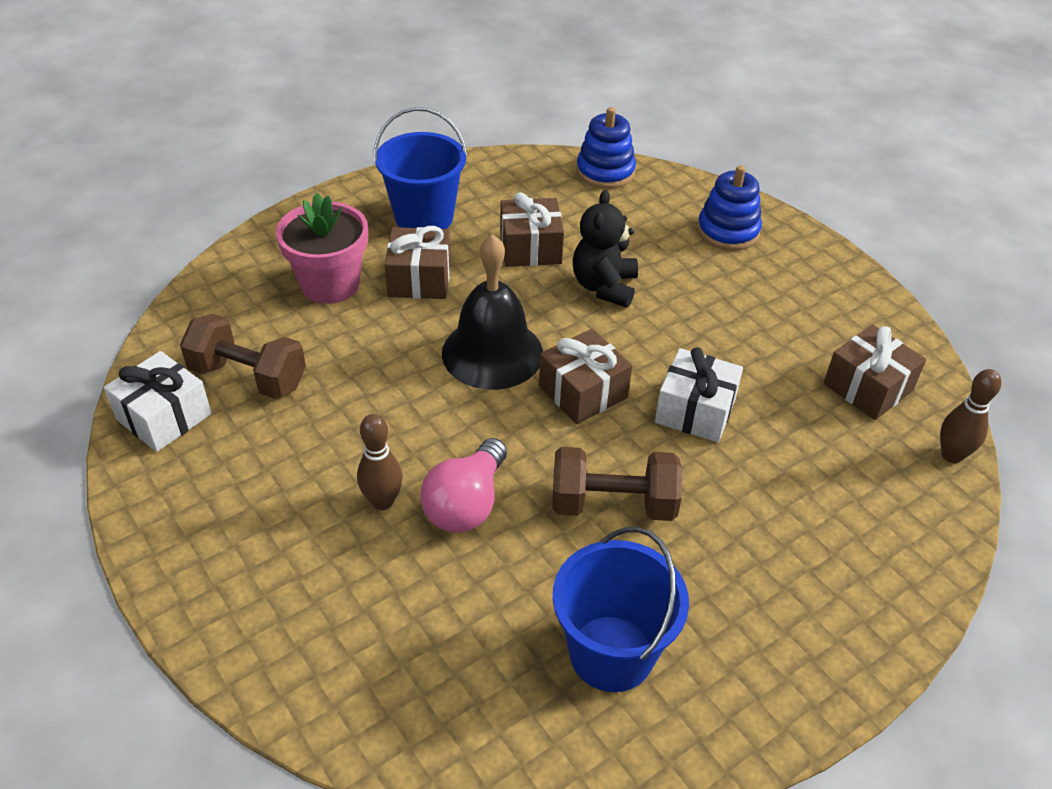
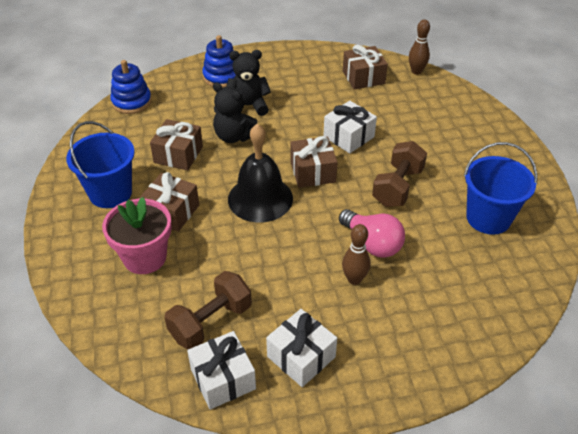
camera: 65 degrees left, 0 degrees up
none -> black teddy bear [226,50,271,116]
none -> white gift [266,309,337,387]

